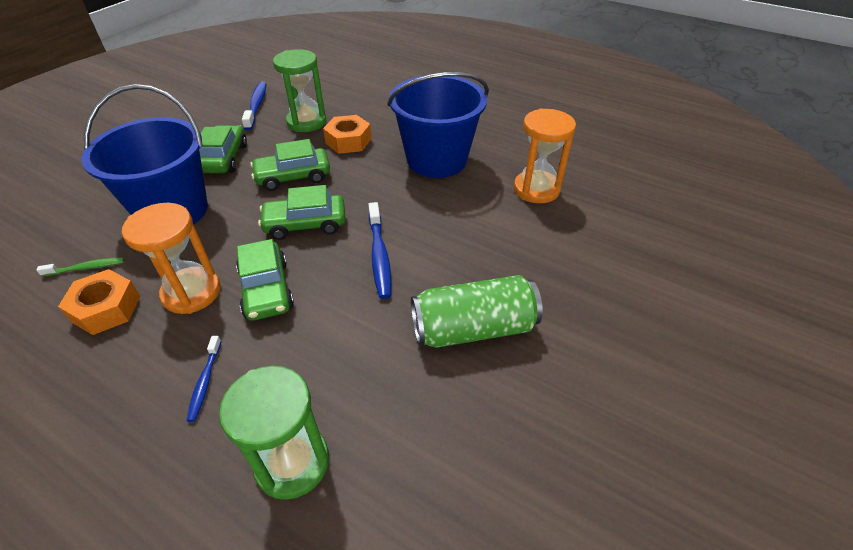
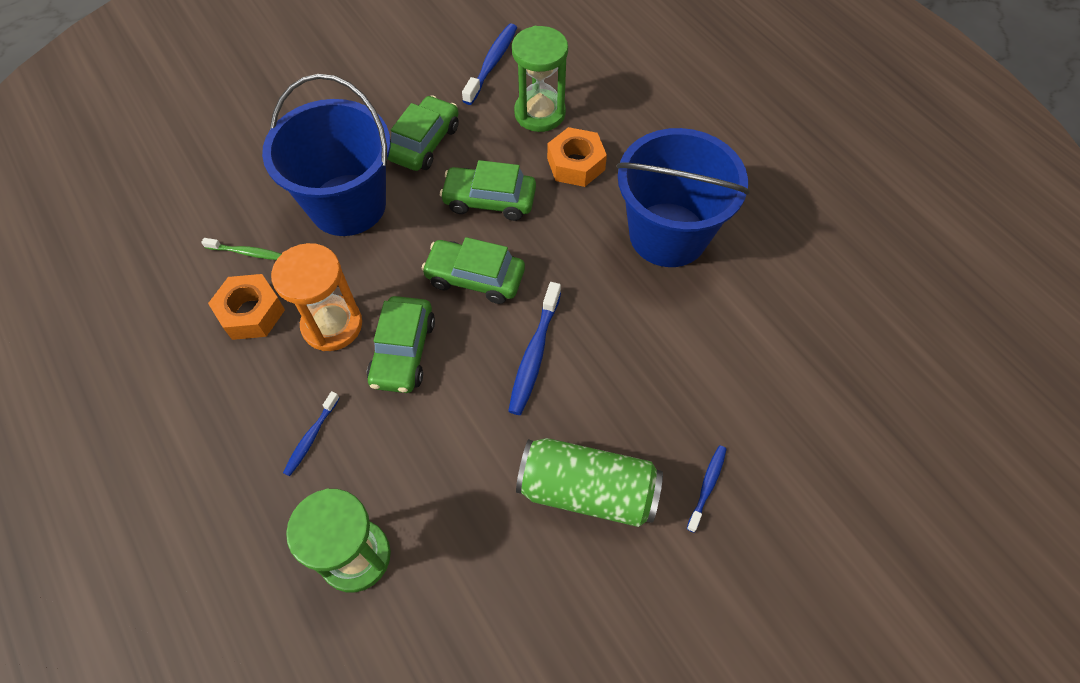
camera: 25 degrees right, 15 degrees up
orange hourglass [514,108,576,203] -> none
none -> blue toothbrush [687,445,727,533]

